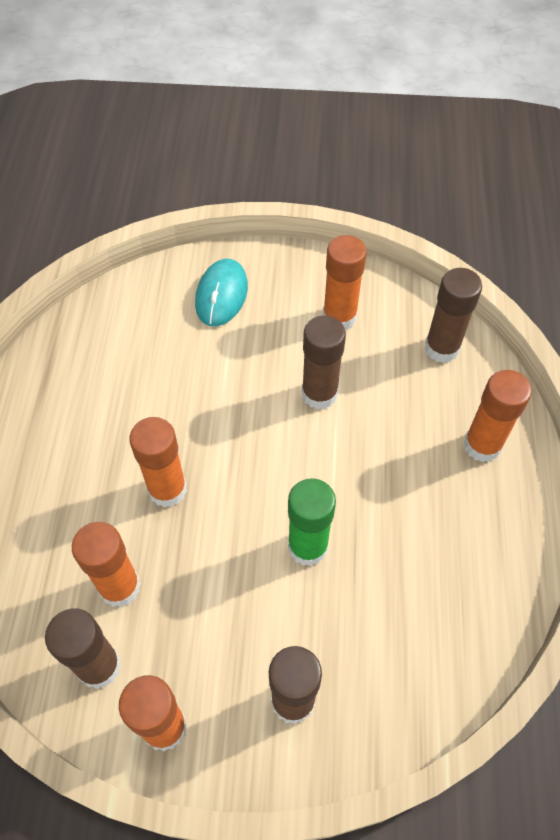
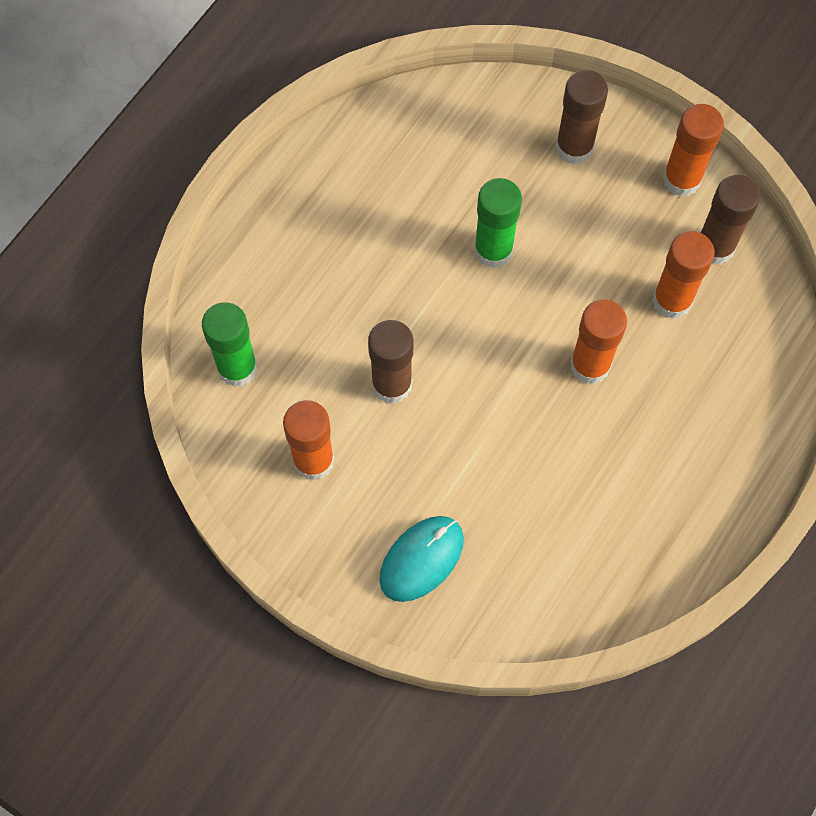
camera: 150 degrees left, 10 degrees up
brown glue stick [425,268,482,363] -> green glue stick [202,302,258,387]
orange glue stick [464,370,532,462] -> none

